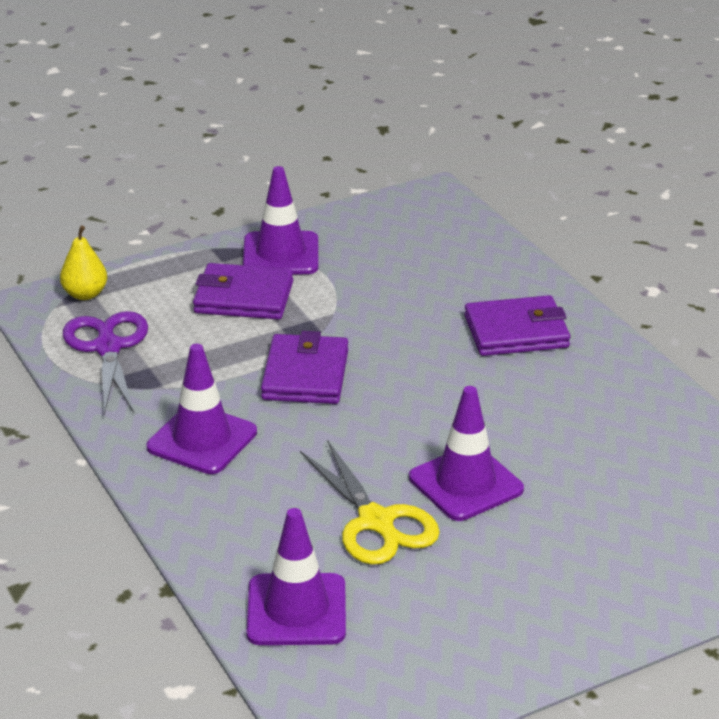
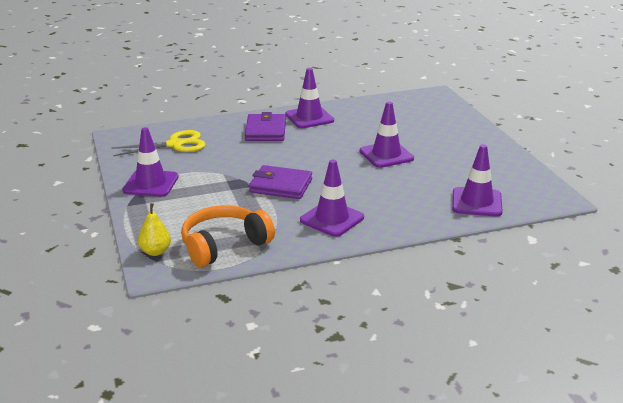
camera: 80 degrees left, 5 degrees down
purple scissors [63,311,148,415] -> orange headphones [181,205,275,267]
purple wallet [193,263,293,320] -> none
yellow scissors [300,440,440,565] -> yellow scissors moved to [111,130,206,156]
none -> purple traffic cone [285,68,334,128]

